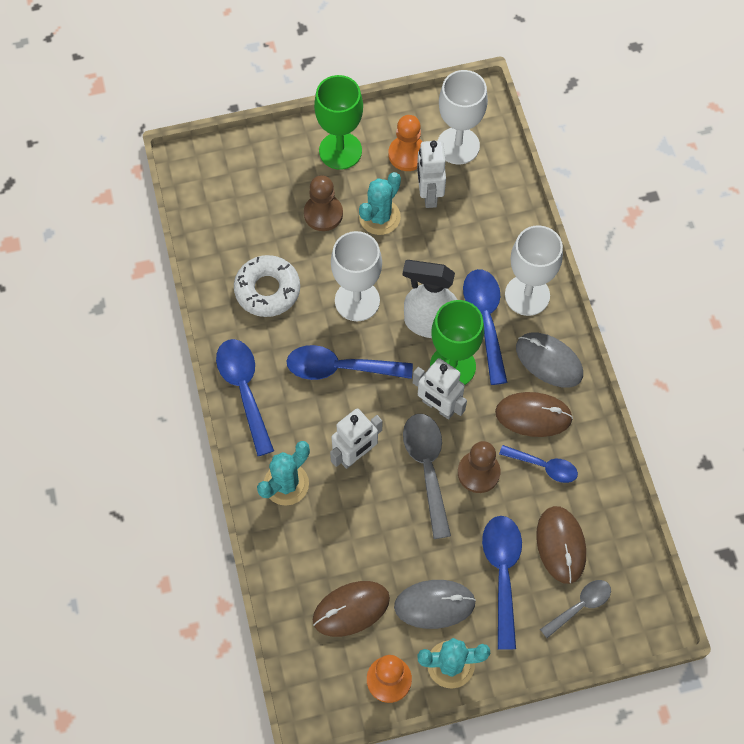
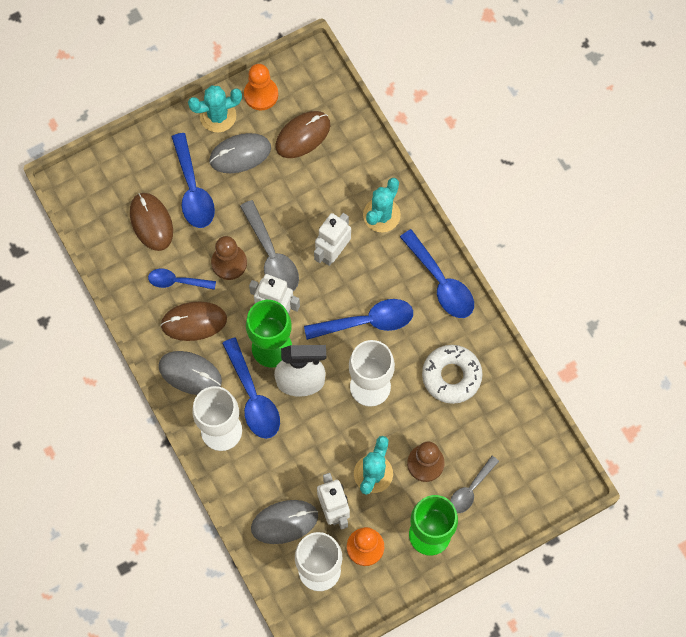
camera: 165 degrees right, 5 degrees up
grey spoon [540,580,611,638] -> grey spoon moved to [450,456,499,513]
none -> grey mouse [251,500,318,544]

